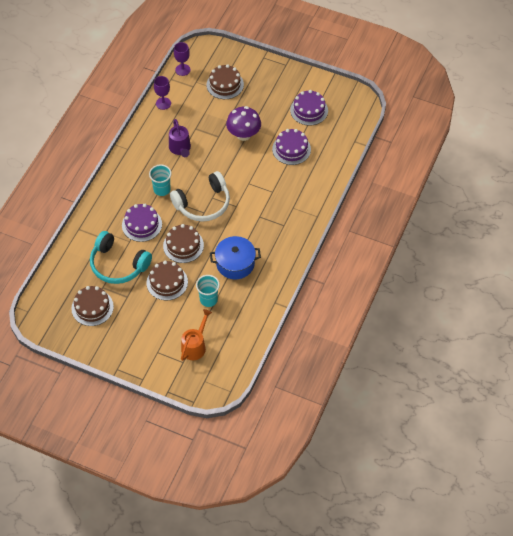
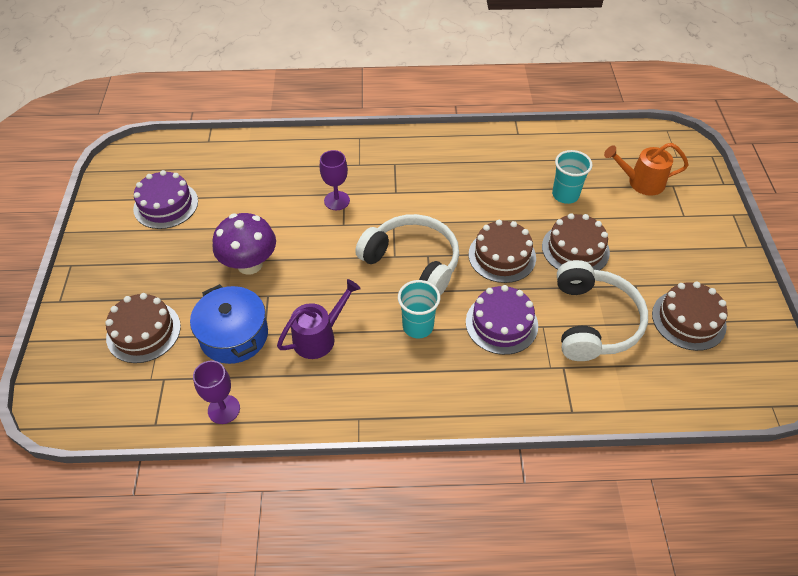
camera: 115 degrees left, 5 degrees down
turquoise headphones [90,231,152,284] -> white headphones [557,260,648,361]
purple goblet [174,42,190,76] -> purple goblet moved to [320,150,350,210]
blue pot [210,236,261,279] -> blue pot moved to [190,284,268,364]
purple cake [272,129,311,165] -> none

